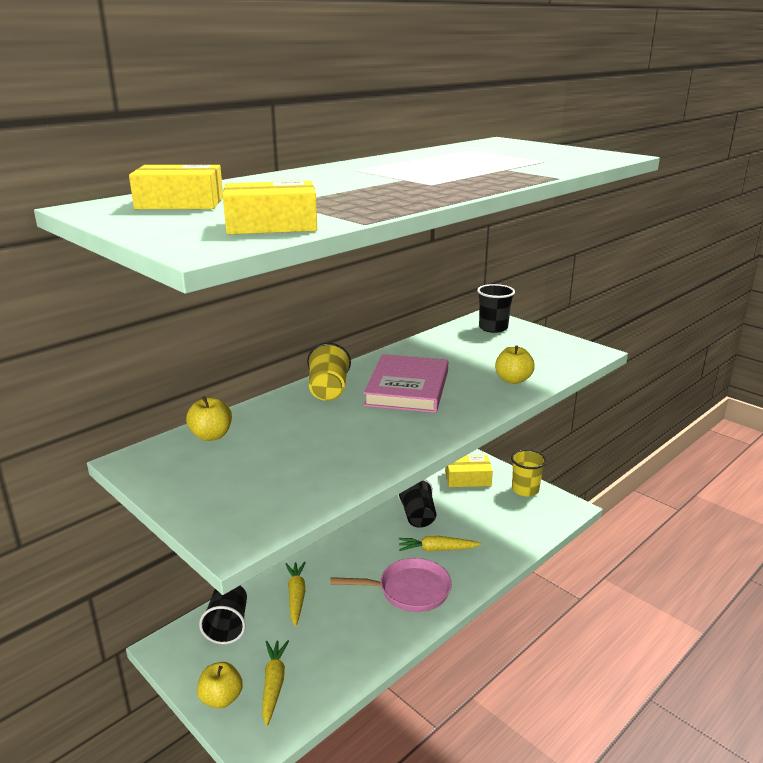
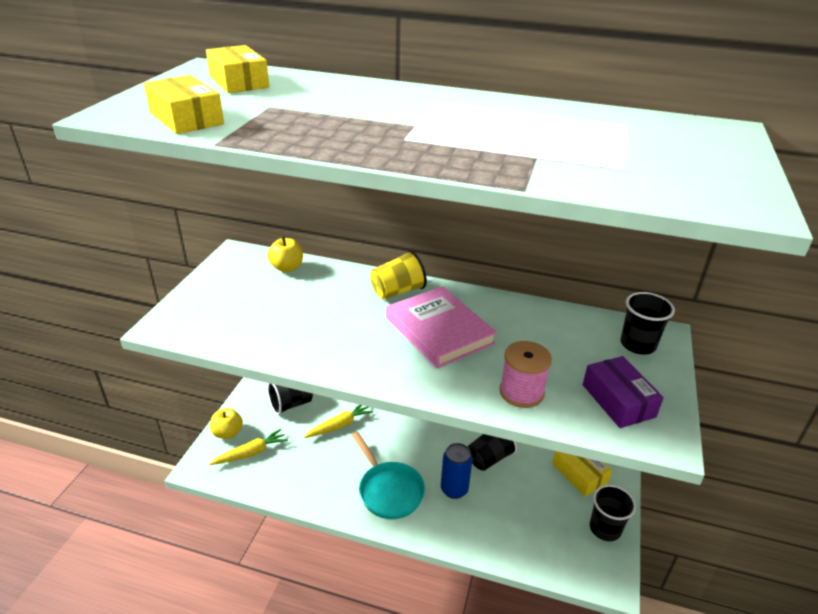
camera: 60 degrees right, 10 degrees up
pink pan [330,558,452,612] -> turquoise pan [352,432,425,519]
pink book [364,354,448,413] -> pink book turned 75 degrees clockwise [386,286,497,369]
yellow carrot [398,536,482,552] -> blue can [441,443,472,499]
yellow apple [495,345,535,384] -> pink spool [499,341,552,408]
yellow cup [511,450,547,497] -> black cup [590,485,636,541]
none -> purple box [583,356,664,428]

